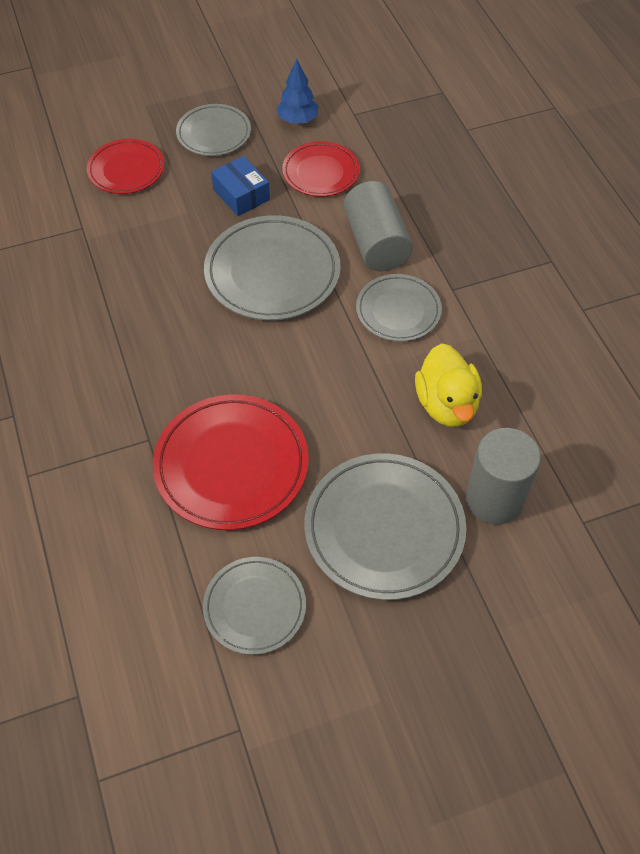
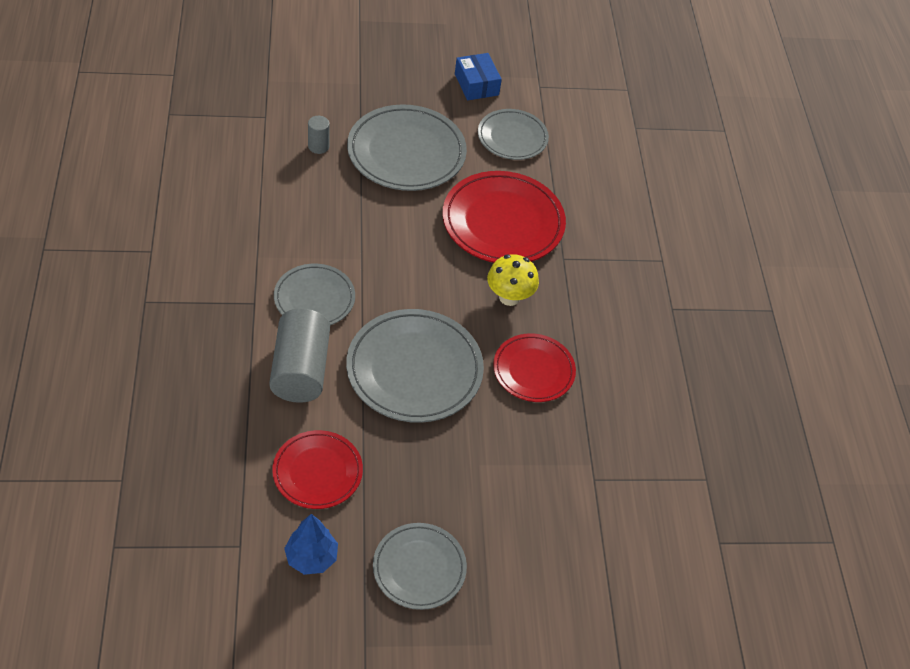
camera: 170 degrees left, 5 degrees down
red plate [87,139,164,194] -> red plate moved to [493,333,576,402]
blue box [211,156,270,216] -> blue box moved to [455,53,502,100]
yellow duck [415,343,482,427] -> none
grey cylinder [465,428,541,525] -> grey cylinder [308,116,330,154], size x0.48
none -> yellow mushroom [487,254,539,306]

